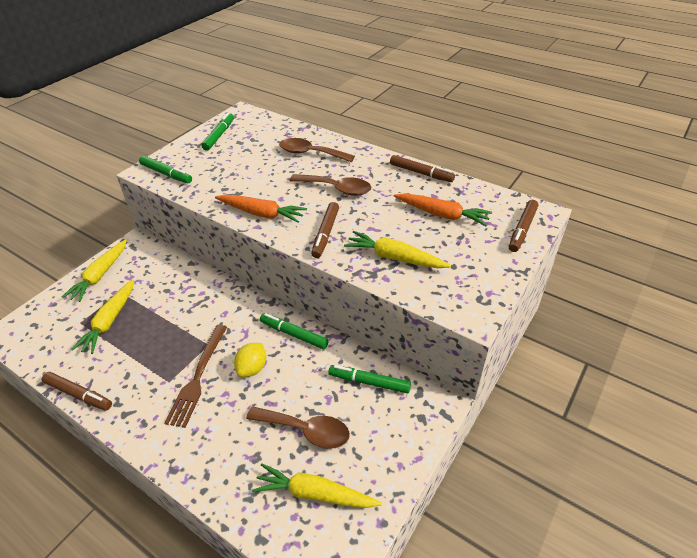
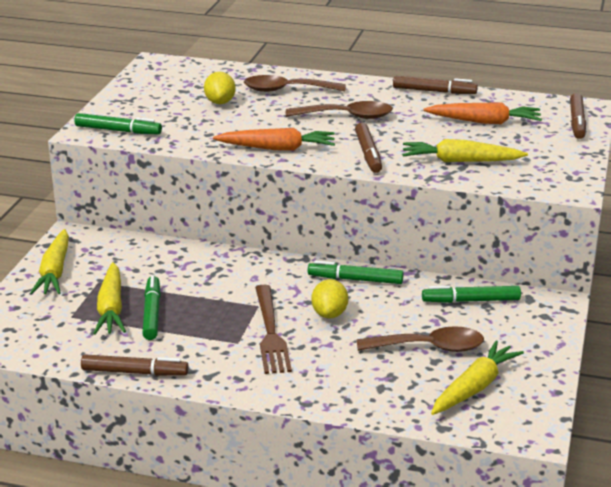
camera: 20 degrees left, 15 degrees down
green marker [201,113,234,151] -> green marker moved to [142,275,161,340]
yellow carrot [252,463,382,508] -> yellow carrot turned 135 degrees clockwise [431,340,524,415]
none -> yellow lemon [204,72,236,104]

